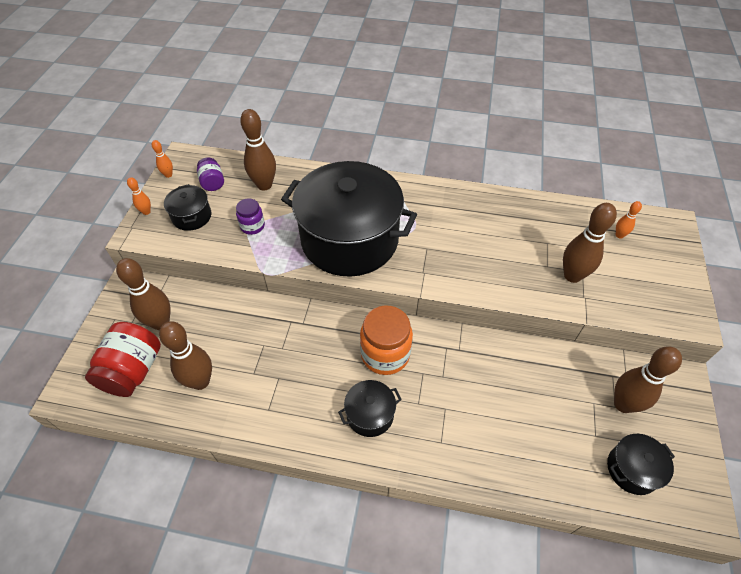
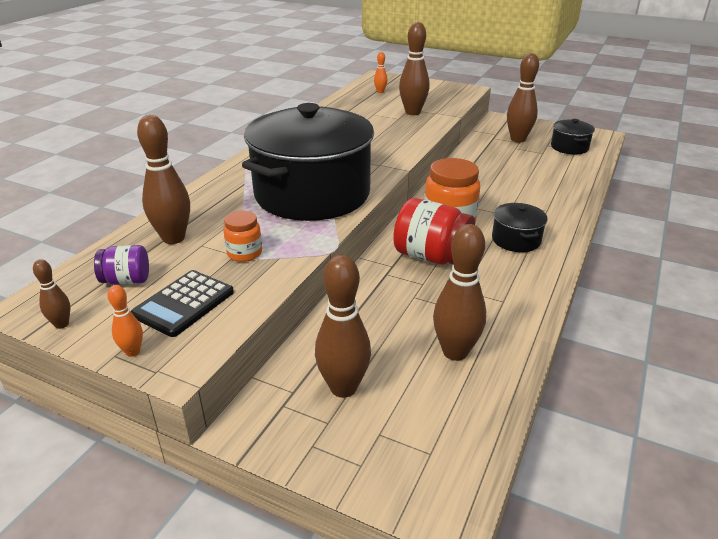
camera: 75 degrees left, 20 degrees down
red jar [85,322,161,397] -> red jar moved to [393,198,475,265]
orange bowling pin [152,140,173,178] -> brown bowling pin [33,259,70,329]
black pot [164,184,212,231] -> black calculator [131,270,234,337]
purple jar [236,198,265,235] -> orange jar [223,211,262,262]

